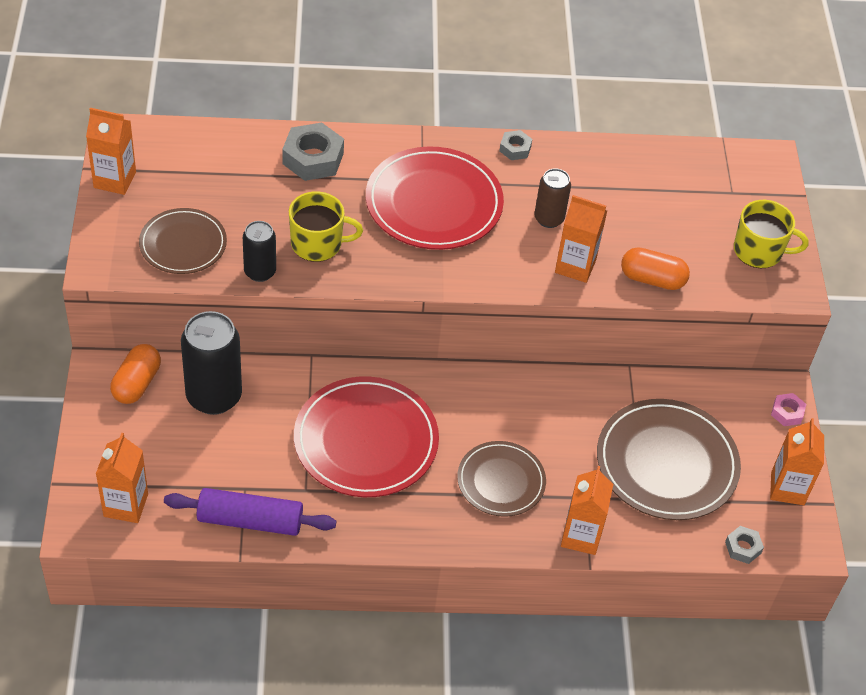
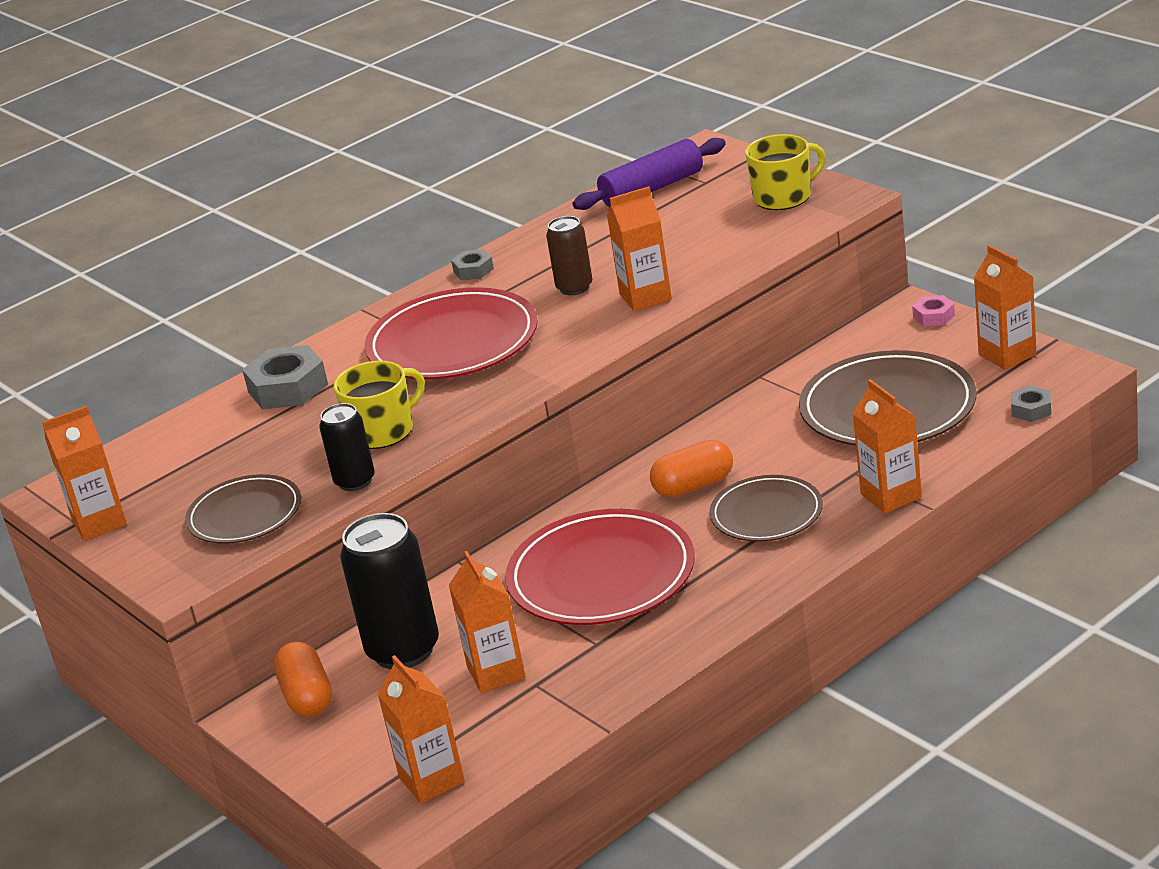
camera: 30 degrees left, 20 degrees down
purple rolling pin [164,488,336,536] -> purple rolling pin moved to [572,138,726,210]
orange capsule [621,247,690,290] -> orange capsule moved to [650,440,733,497]
none -> orange carton [449,551,525,693]

